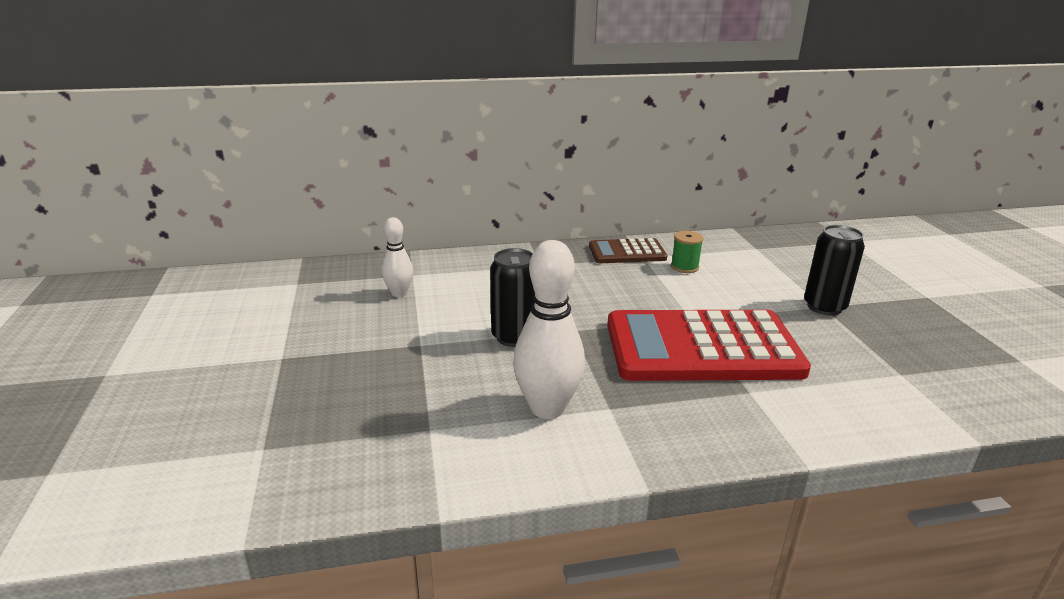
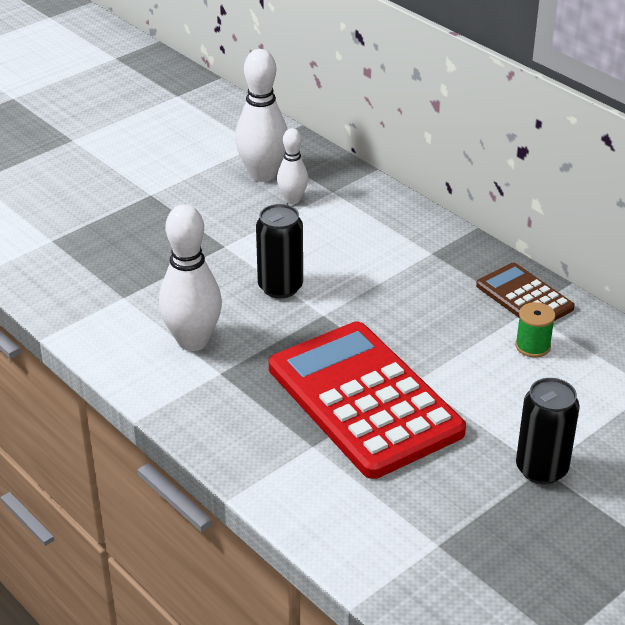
camera: 60 degrees right, 10 degrees up
none -> white bowling pin [235,49,288,182]

